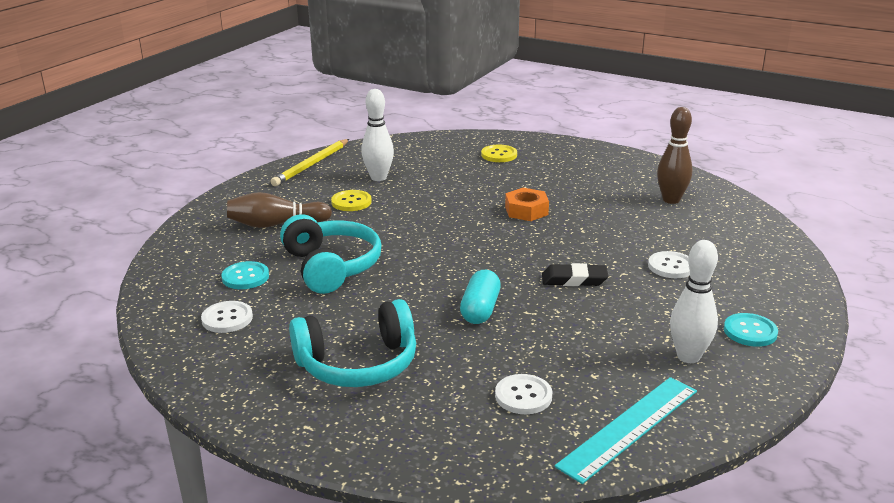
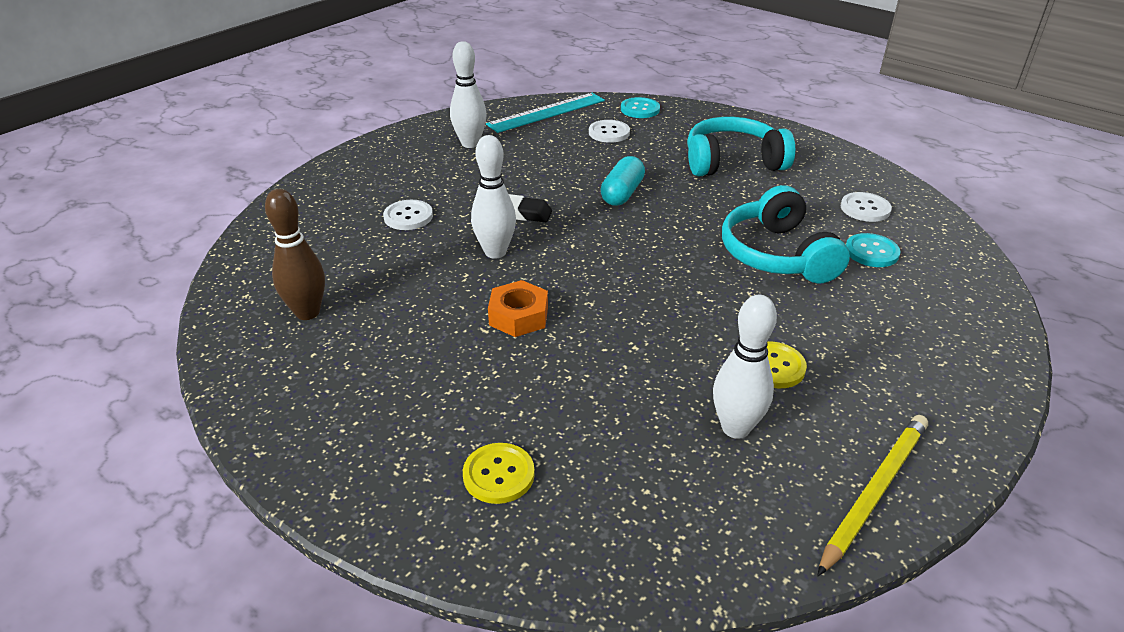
camera: 170 degrees left, 10 degrees up
brown bowling pin [227,192,332,228] -> none
turquoise button [724,313,778,347] -> turquoise button moved to [621,97,660,118]
none -> white bowling pin [471,135,516,259]

